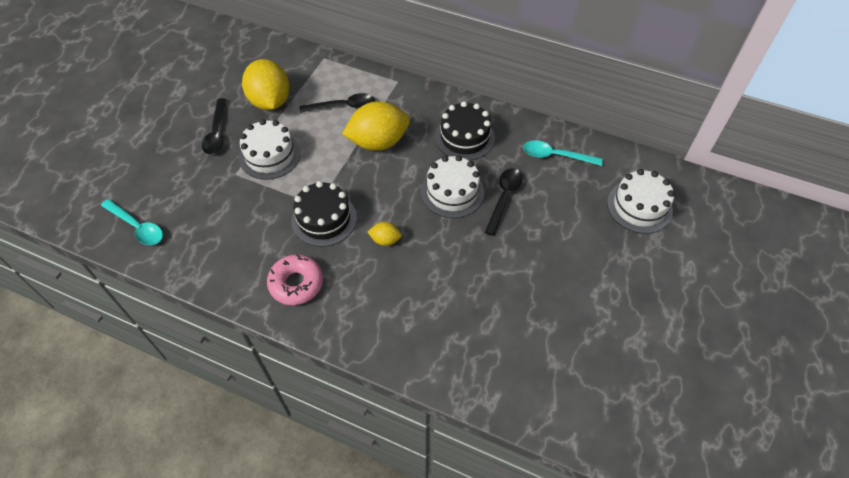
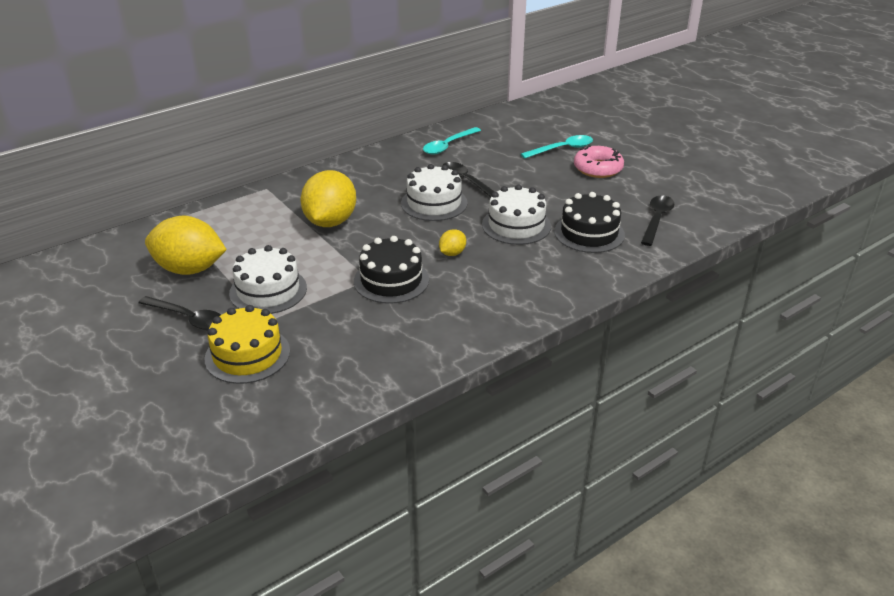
camera: 60 degrees left, 20 degrees down
turquoise spoon [101,199,163,245] -> turquoise spoon moved to [521,135,593,159]
pink donut [267,254,323,305] -> pink donut moved to [574,145,624,178]
black spoon [299,93,375,113] -> black spoon moved to [641,195,674,246]
black cake [435,101,495,161] -> black cake moved to [554,192,625,253]
white cake [607,169,675,234] -> white cake moved to [482,185,551,245]
none -> yellow cake [205,305,290,384]

